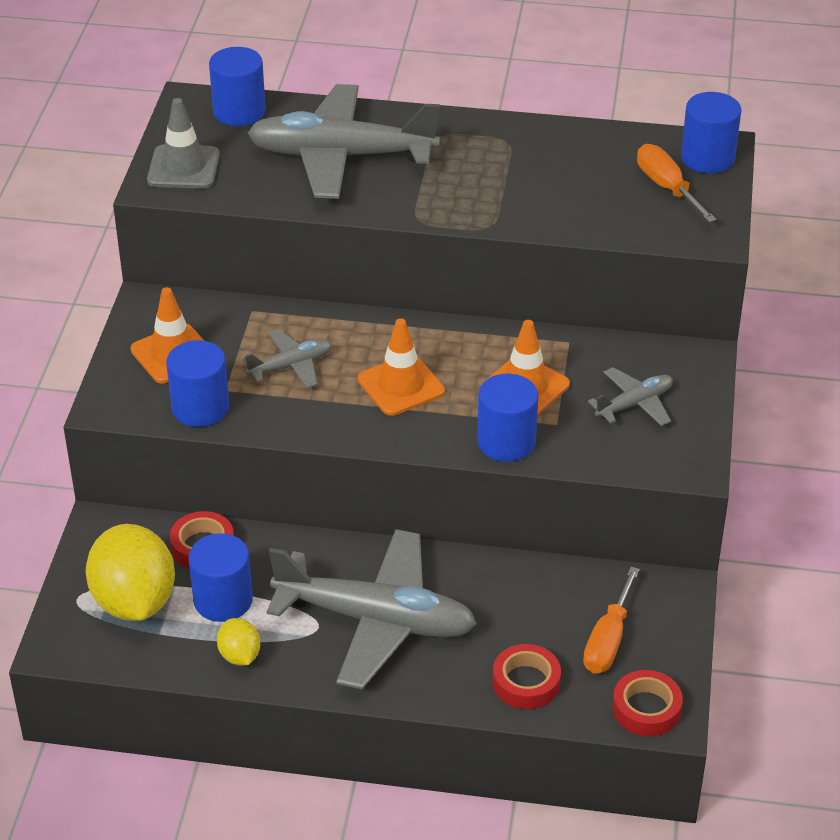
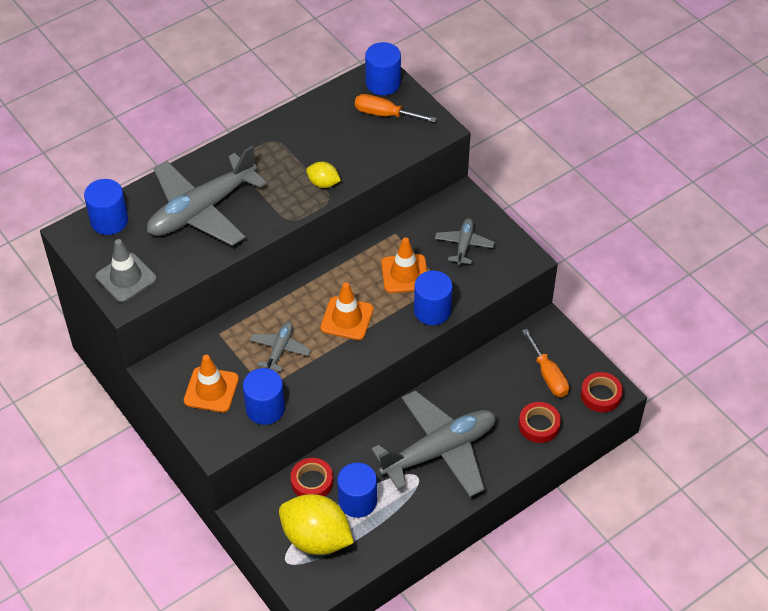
camera: 45 degrees left, 10 degrees up
yellow lemon [217,618,260,665] -> yellow lemon moved to [306,162,341,188]

